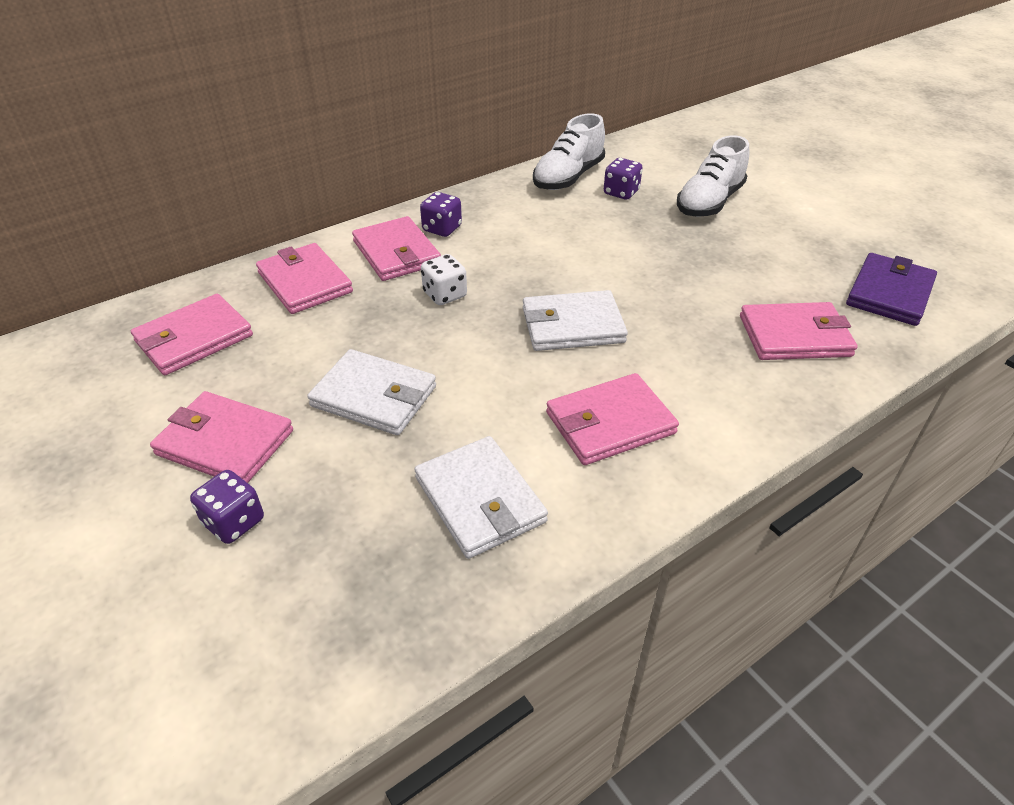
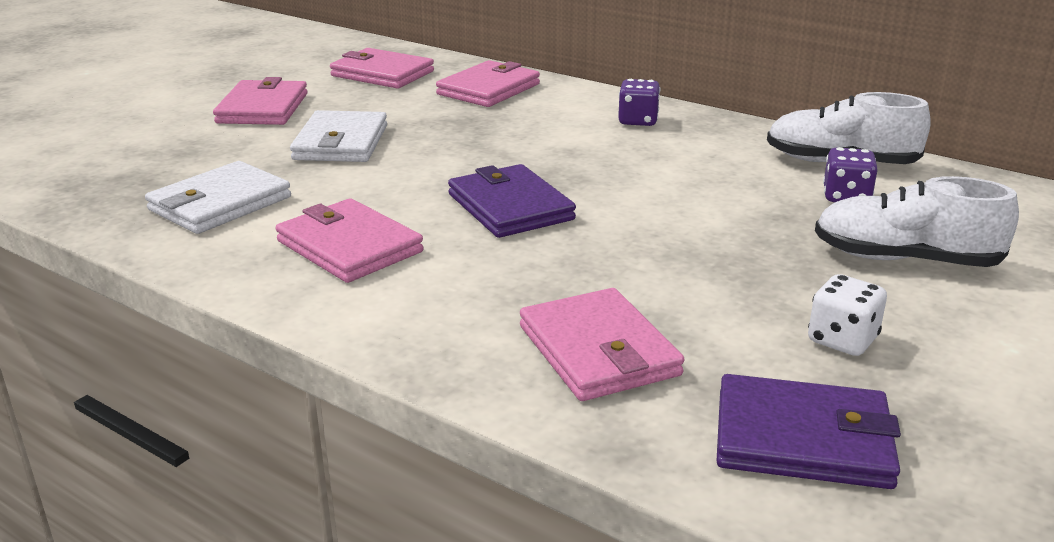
camera: 70 degrees right, 15 degrees down
purple dice [190,470,264,544] -> none
pink wallet [352,216,441,281] -> none
white dice [421,254,467,305] -> white dice moved to [808,274,887,356]
white wallet [523,290,628,351] -> purple wallet [448,164,576,238]

